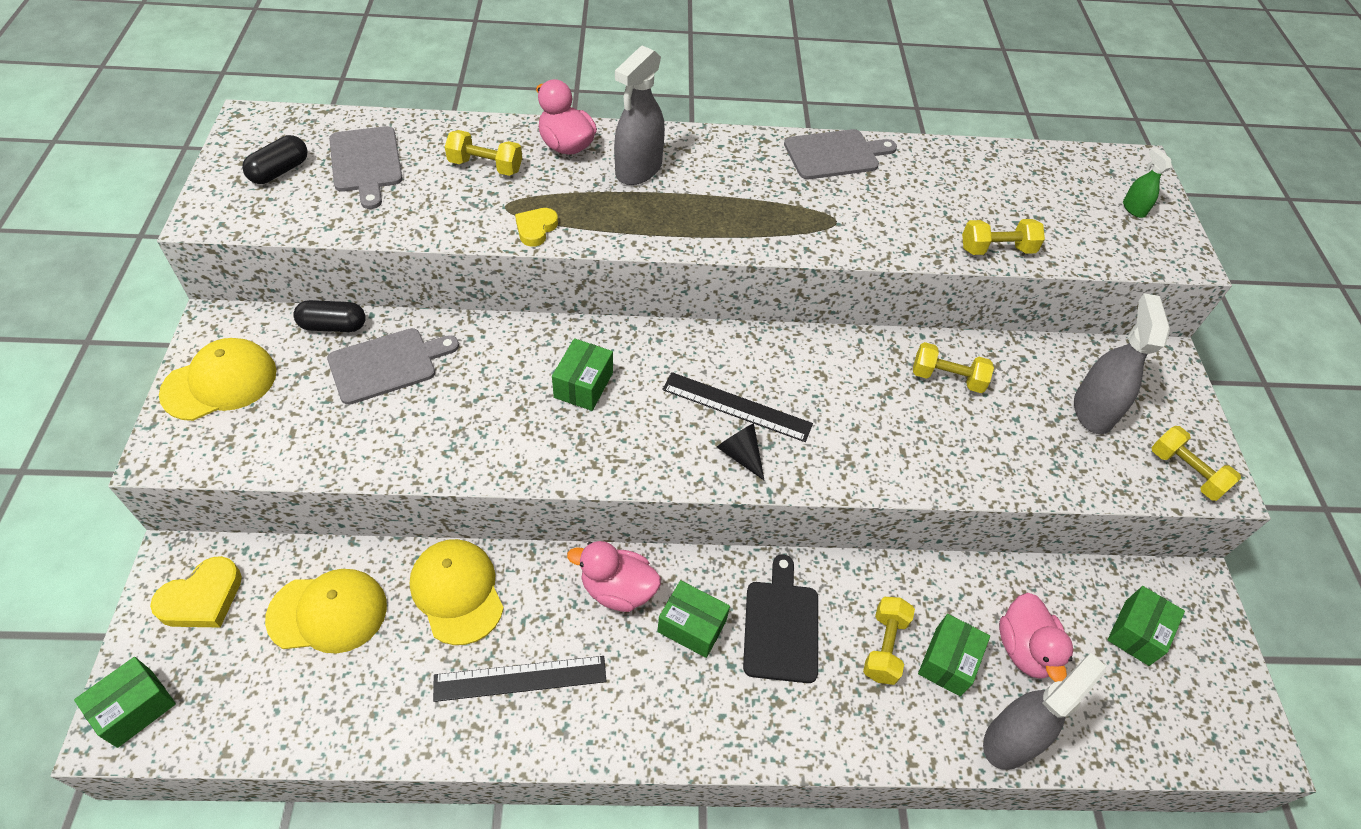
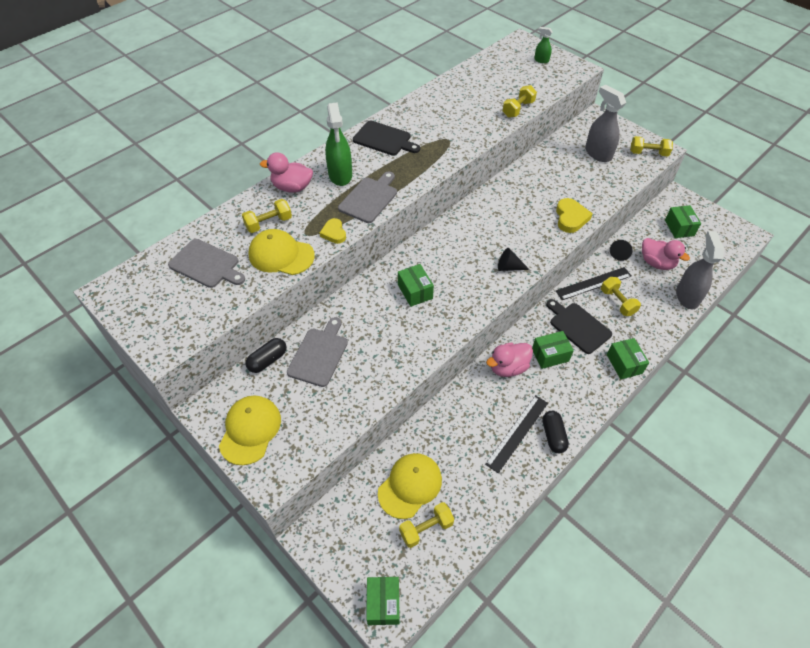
camera: 40 degrees left, 0 degrees up
yellow heart [150,556,242,627] -> yellow heart moved to [556,198,593,233]
black capsule [242,135,307,184] -> black capsule moved to [542,411,569,453]
yellow cap [410,539,504,645] -> yellow cap moved to [248,229,315,275]
grey spray bottle [614,45,665,185] -> green spray bottle [325,102,352,186]
black ruler [662,372,813,442] -> black ruler moved to [556,267,631,300]
grey cutting board [784,129,897,179] -> grey cutting board moved to [338,172,397,223]
yellow dumbbell [913,342,994,393] -> yellow dumbbell moved to [399,502,454,548]
green box [918,614,990,696] -> green box moved to [607,338,649,379]
none -> black cutting board [353,121,420,156]
none -> black cone [610,240,632,261]

